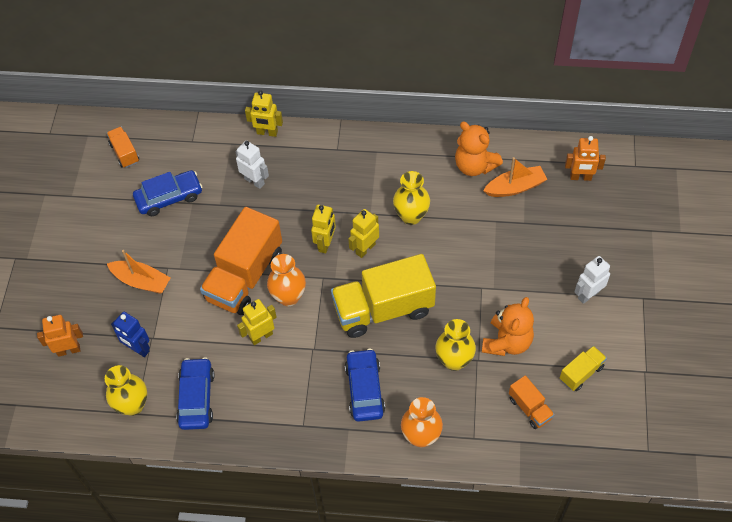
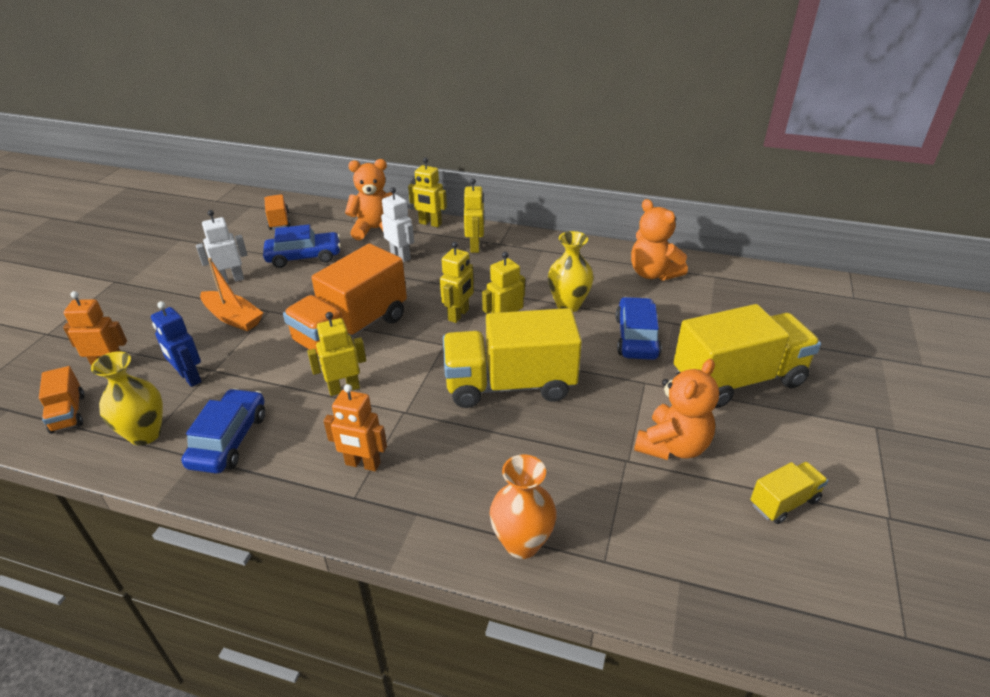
camera: 10 degrees right, 20 degrees down
orange vase [267,254,306,306] -> none
blue car [345,349,385,422] -> blue car moved to [616,297,662,360]
yellow vase [436,319,476,371] -> none
orange boat [483,157,548,197] -> none
orange truck [509,375,554,429] -> orange truck moved to [39,366,85,434]
orange robot [565,136,606,181] -> orange robot moved to [323,384,387,471]
white robot [574,256,610,304] -> white robot moved to [196,210,247,284]
none -> orange teddy bear [345,159,393,240]
none -> yellow robot [464,179,485,253]
none -> yellow truck [673,304,821,408]

